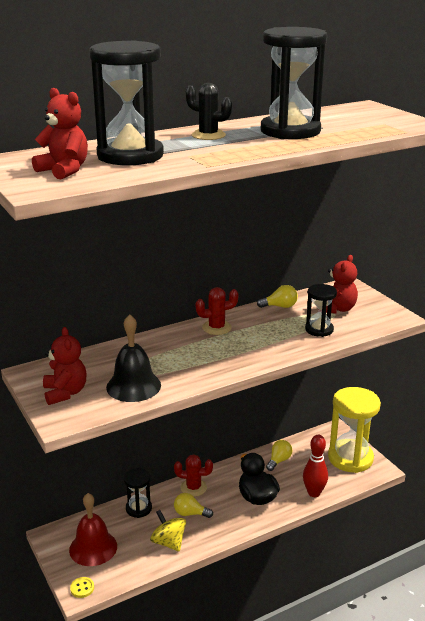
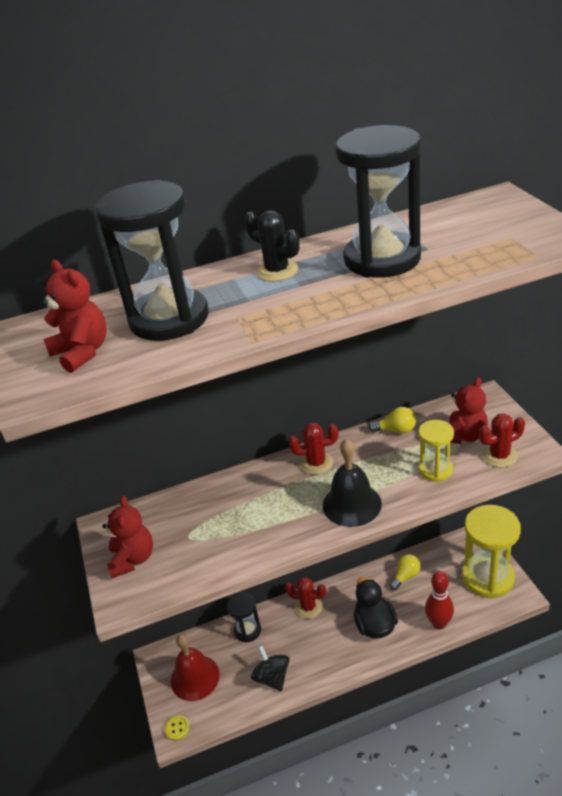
camera: 15 degrees right, 10 degrees up
black bell [106,314,161,402] -> black bell moved to [323,439,382,527]
yellow spinning top [150,510,186,552] -> black spinning top [251,645,289,691]
yellow light bulb [174,493,213,518] -> none
black hourglass [305,284,337,337] -> yellow hourglass [419,420,454,482]
none -> red cactus [479,414,525,468]

